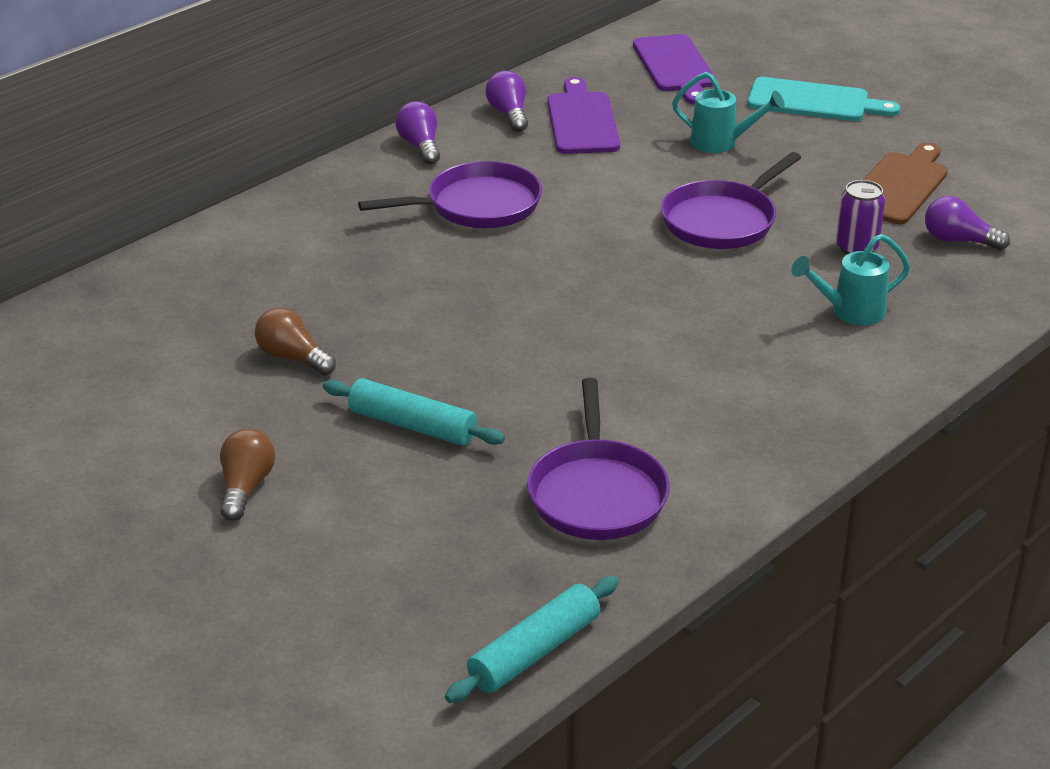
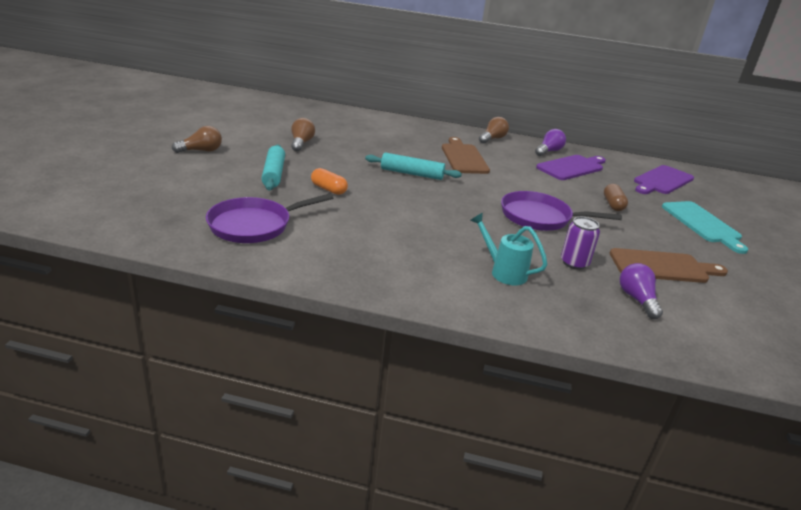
camera: 55 degrees right, 5 degrees down
purple pan [358,161,542,228] -> brown cutting board [442,137,490,174]
purple light bulb [395,101,440,165] -> brown light bulb [479,117,509,144]
turquoise rolling pin [445,576,618,703] -> turquoise rolling pin moved to [365,152,462,180]
turquoise watering can [672,72,785,153] -> brown capsule [604,184,628,211]
none -> orange capsule [311,168,348,195]

